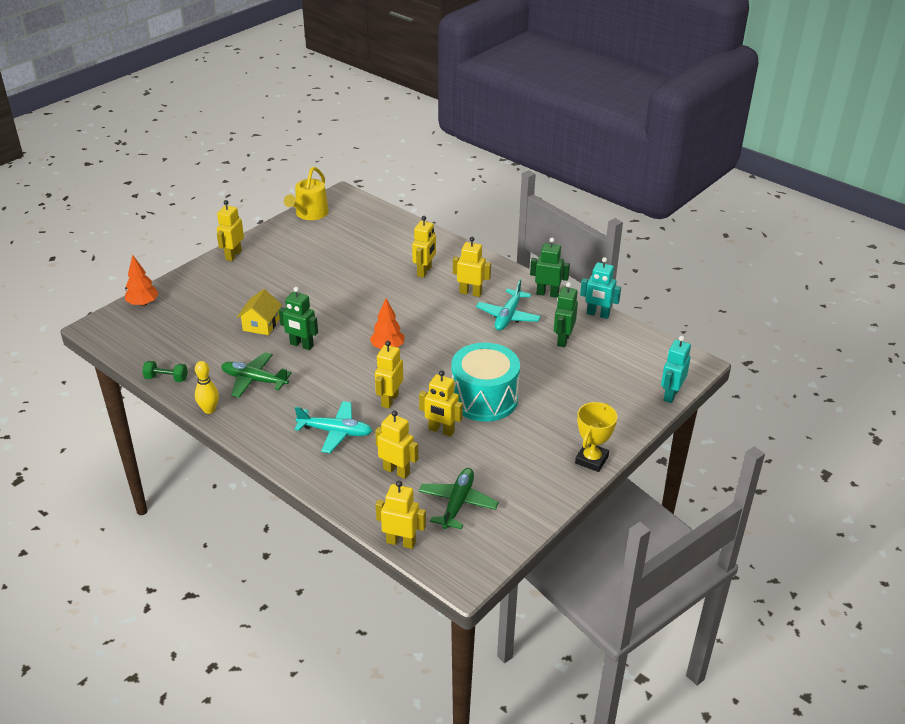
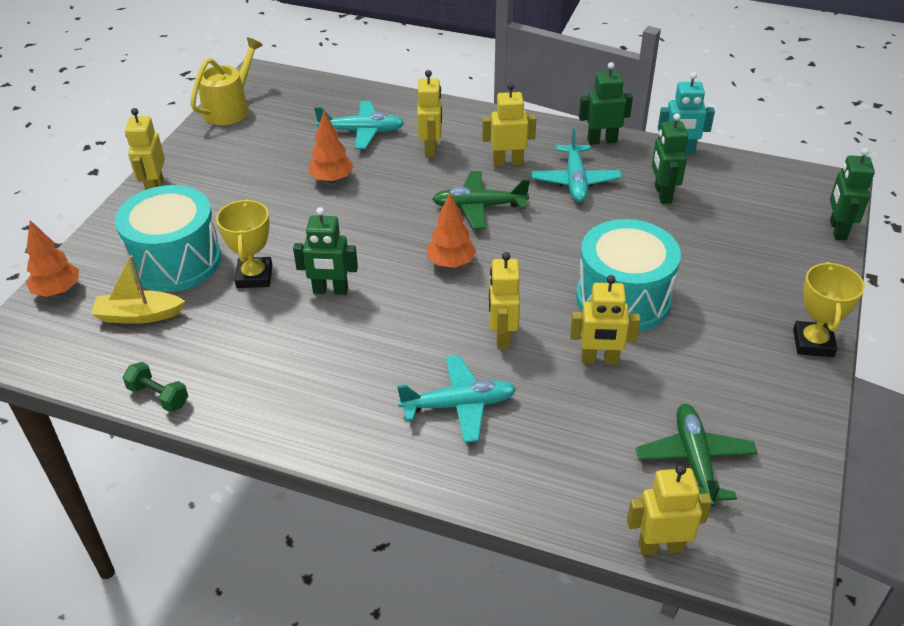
camera: 20 degrees left, 5 degrees up
green dumbbell [142,361,188,382] -> green dumbbell turned 45 degrees clockwise [123,362,188,412]
yellow bowling pin [195,361,219,414] -> none
green plane [221,352,292,398] -> green plane moved to [432,171,530,229]
yellow house [237,289,282,335] -> yellow trophy [216,199,272,288]
yellow watering can [284,167,329,220] -> yellow watering can turned 150 degrees counterclockwise [190,37,263,125]
yellow robot [375,410,418,479] -> none
turquoise robot [661,336,691,403] -> green robot [830,148,875,240]
none -> yellow boat [91,255,185,324]
none -> turquoise drum [115,185,221,292]
none -> orange tree [308,111,354,183]
none -> turquoise plane [314,101,404,149]

